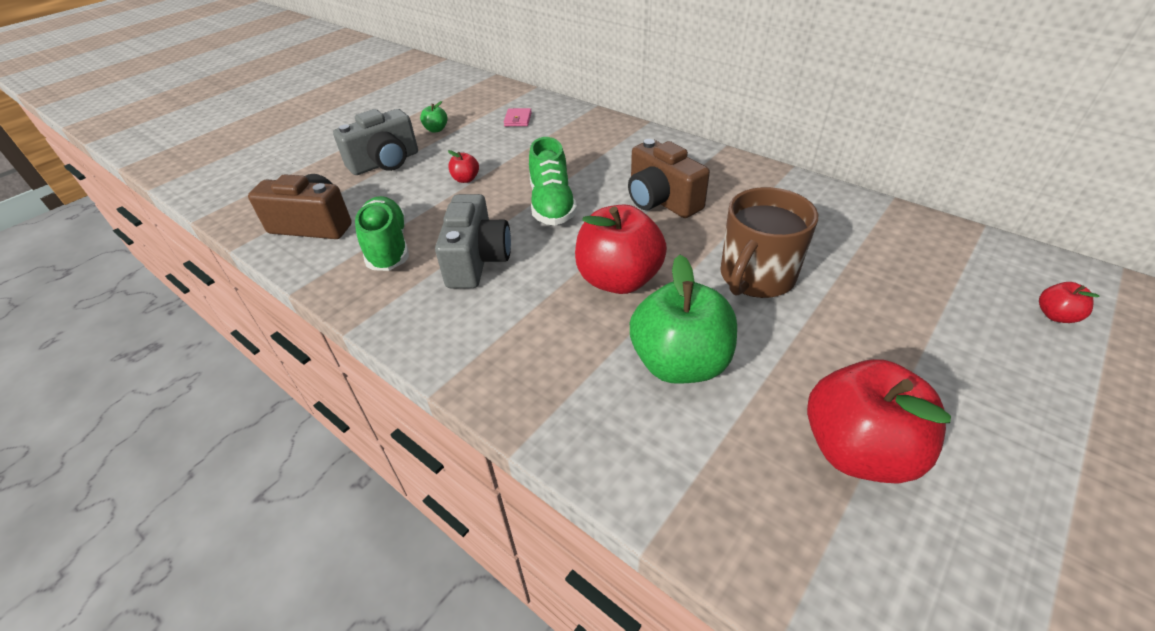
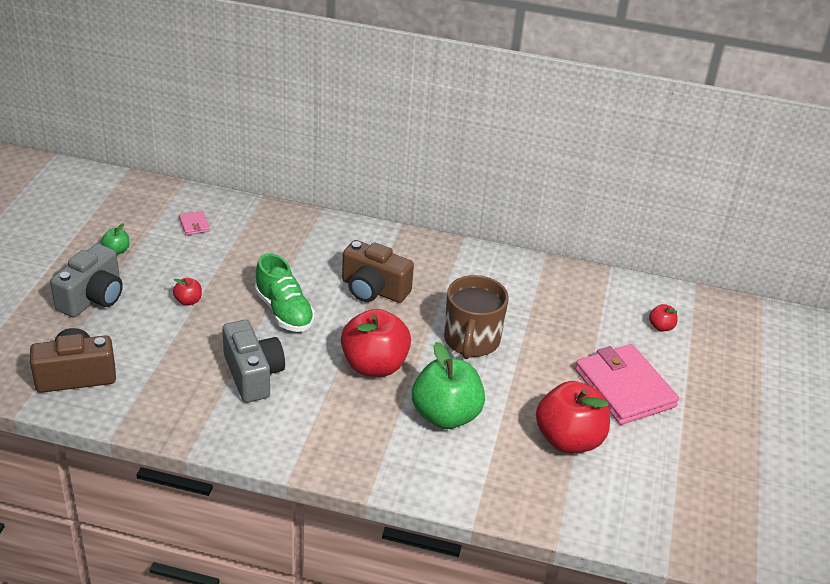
camera: 30 degrees left, 5 degrees down
green shoe [355,196,409,271] -> none
none -> pink wallet [575,344,679,425]

